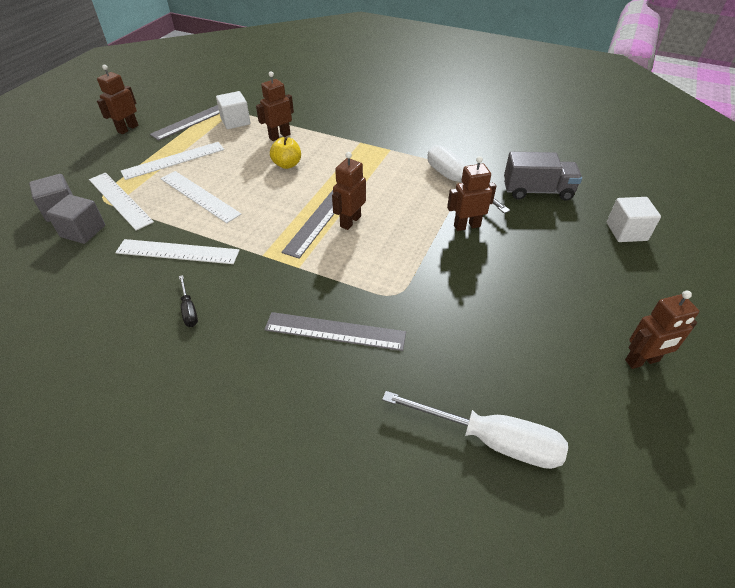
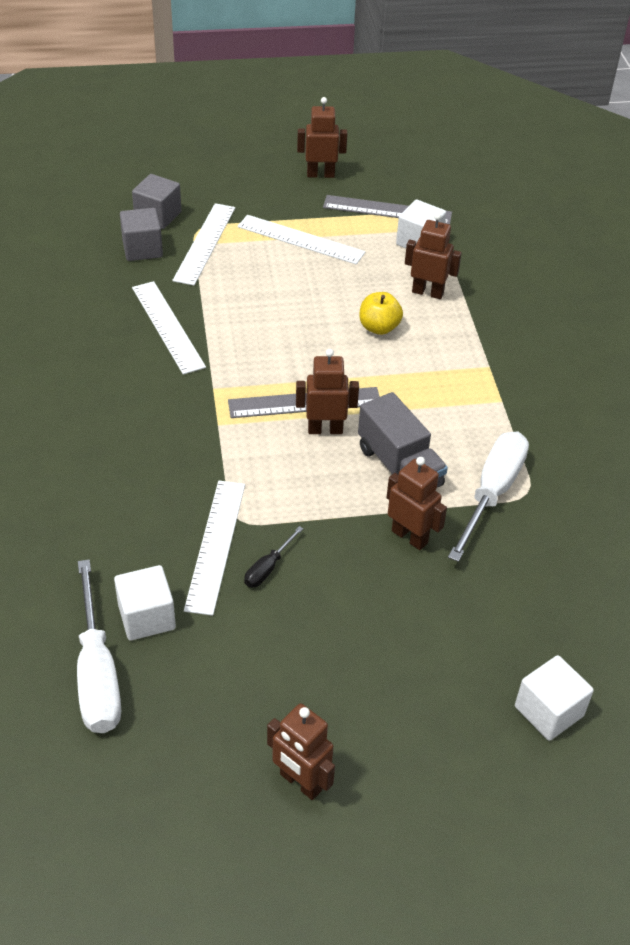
camera: 55 degrees right, 0 degrees up
white ruler [161,171,241,223] -> white ruler moved to [184,481,245,616]
black screwdriver [179,275,198,327] -> black screwdriver moved to [244,526,304,588]
grey ruler [264,312,406,351] -> none
grey truck [504,152,582,201] -> grey truck moved to [358,392,448,487]
none -> white cube [114,565,176,641]

